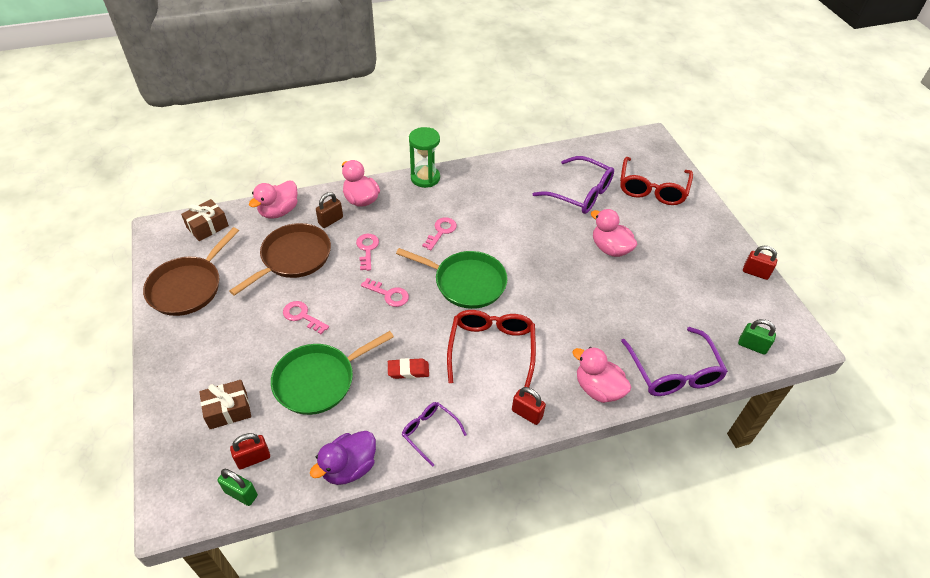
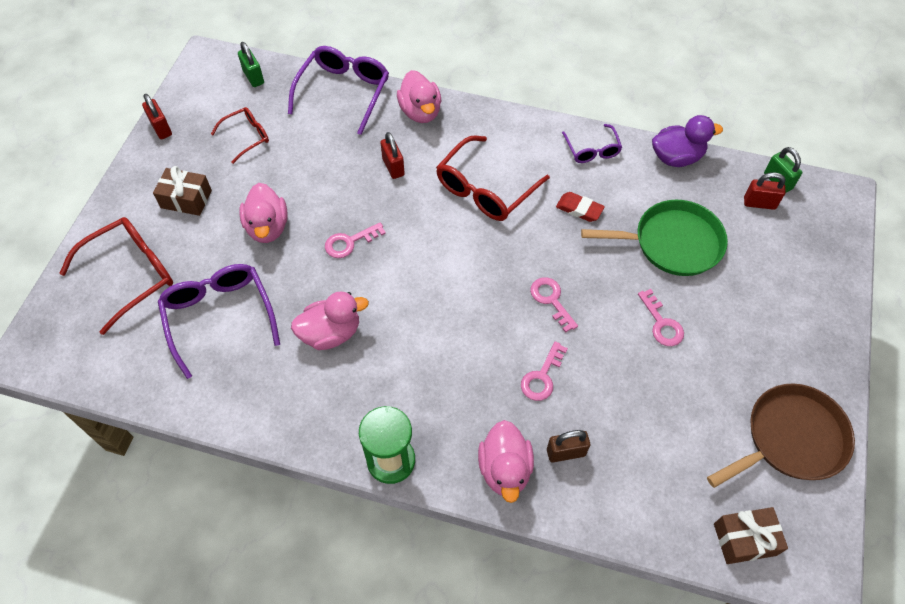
camera: 145 degrees left, 10 degrees up
brown gift [199,380,251,429] -> brown gift moved to [153,166,212,216]
brown pan [229,223,331,296] -> none
pink duck [249,180,298,219] -> pink duck moved to [291,291,369,350]
green pan [396,248,508,309] -> none
pink key [422,217,457,250] -> pink key moved to [325,222,386,258]
red padlock [512,387,546,425] -> red padlock moved to [380,132,405,179]
none -> red glasses [211,107,269,164]

